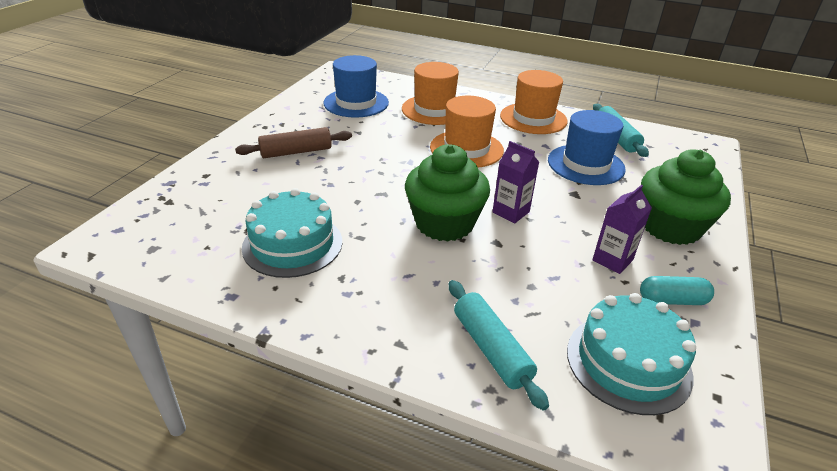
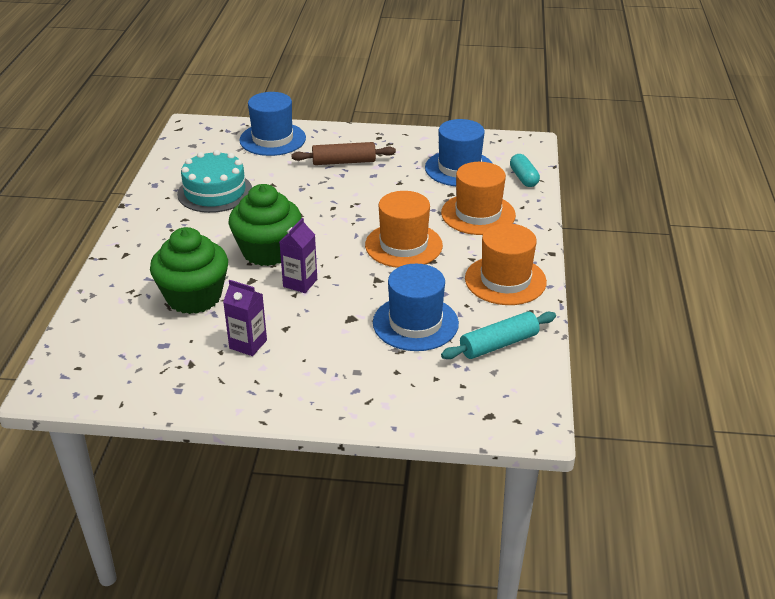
camera: 75 degrees right, 0 degrees up
brown rolling pin [235,127,352,158] -> brown rolling pin turned 60 degrees counterclockwise [291,142,396,165]
turquoise rolling pin [449,280,549,411] -> none
turquoise cake [567,293,696,415] -> none
turquoise capsule [640,276,714,305] -> turquoise capsule moved to [510,154,540,187]
green cupcake [641,149,731,245] -> green cupcake moved to [150,227,228,314]
none -> blue hat [239,92,306,156]

